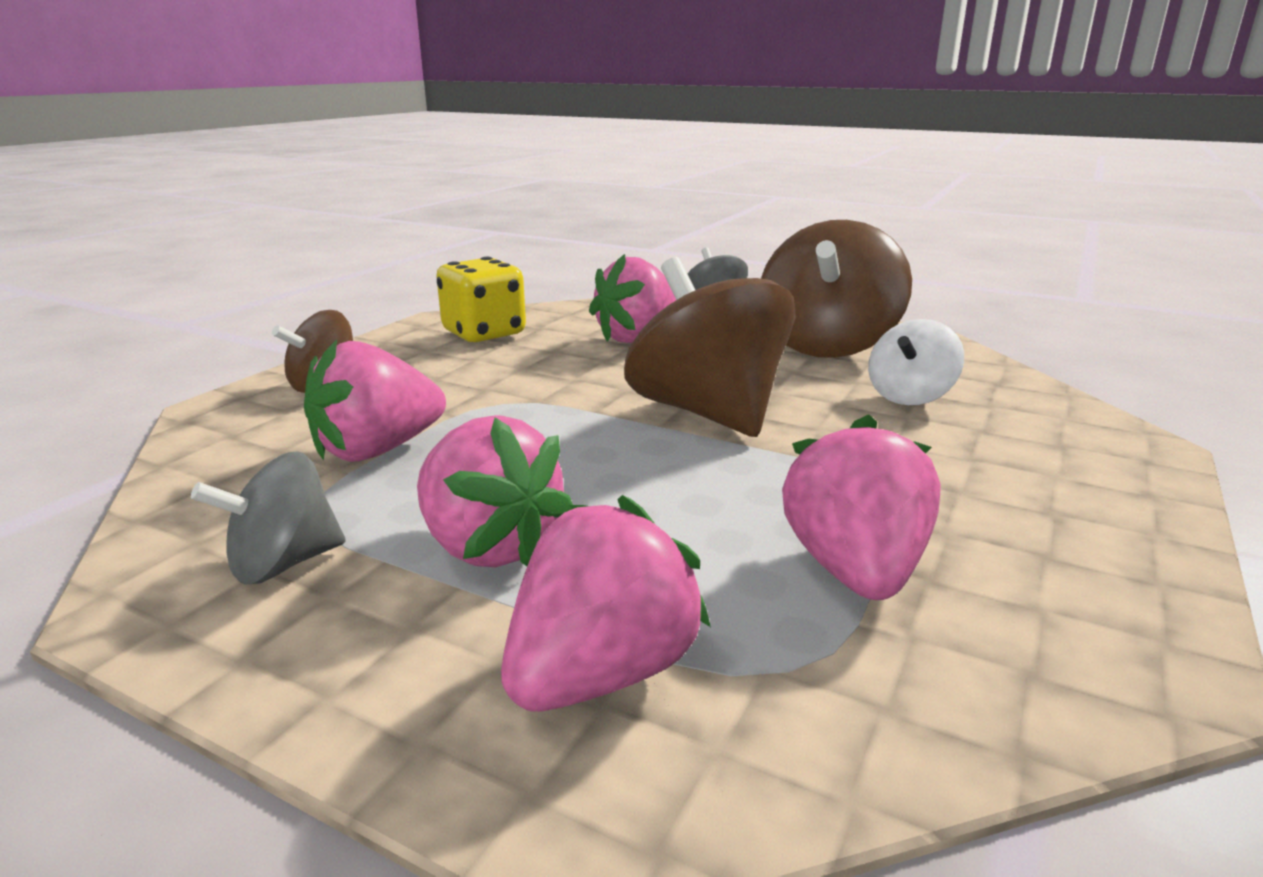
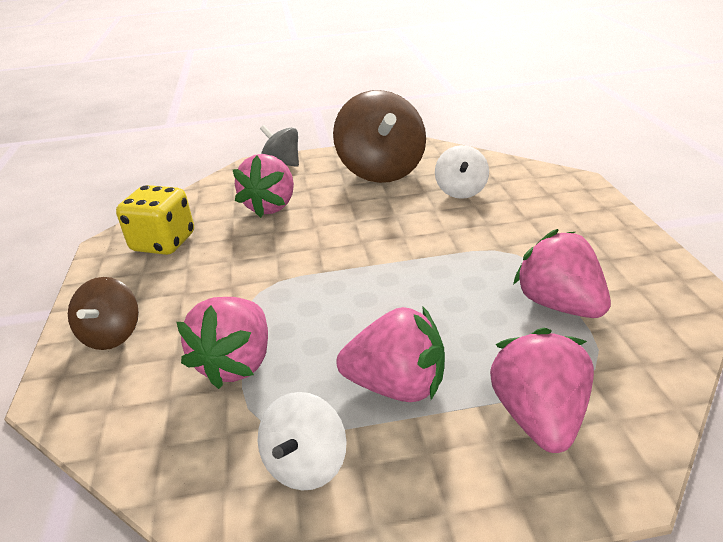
camera: 35 degrees left, 10 degrees up
grey spinning top [191,452,345,585] -> white spinning top [258,392,347,490]
brown spinning top [624,257,796,437] -> none

